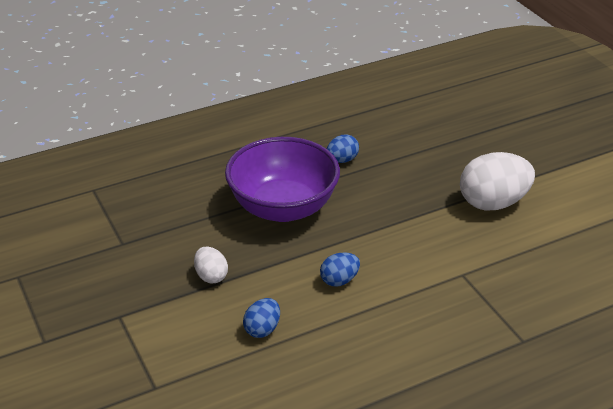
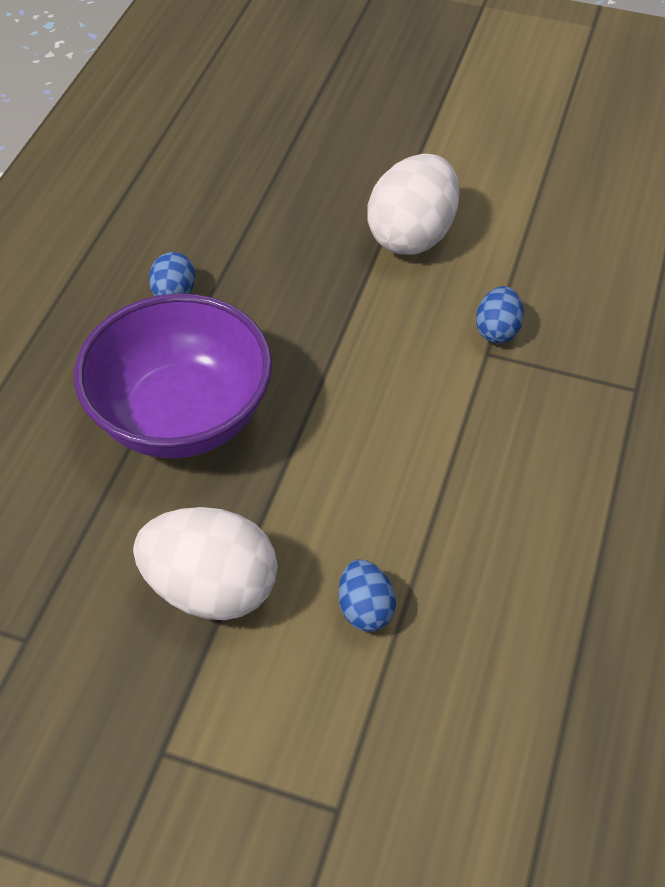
camera: 45 degrees left, 15 degrees up
white egg [194,247,228,283] -> white egg [133,507,278,620], size x1.94
blue egg [320,252,360,286] -> blue egg moved to [476,286,524,343]

